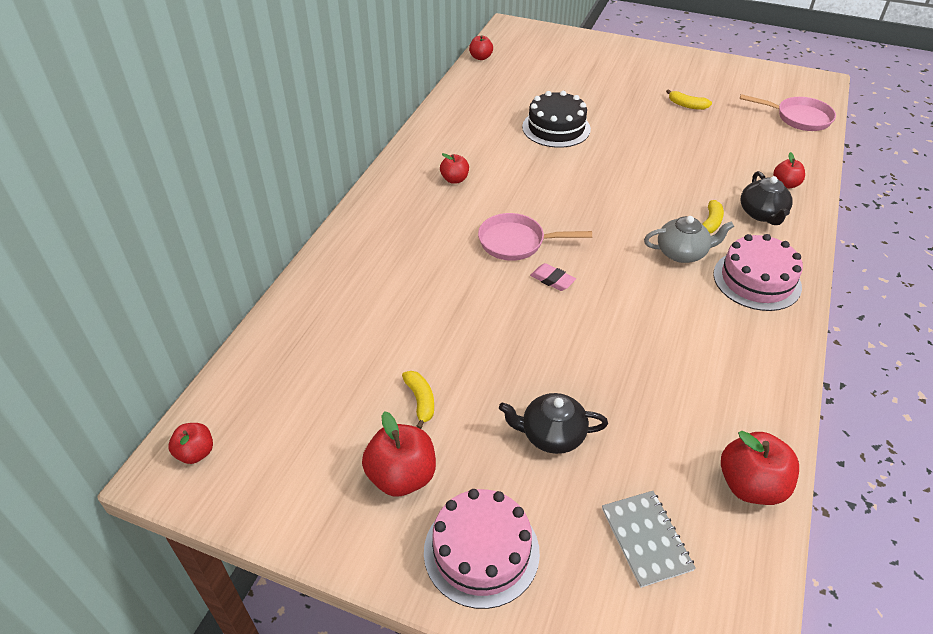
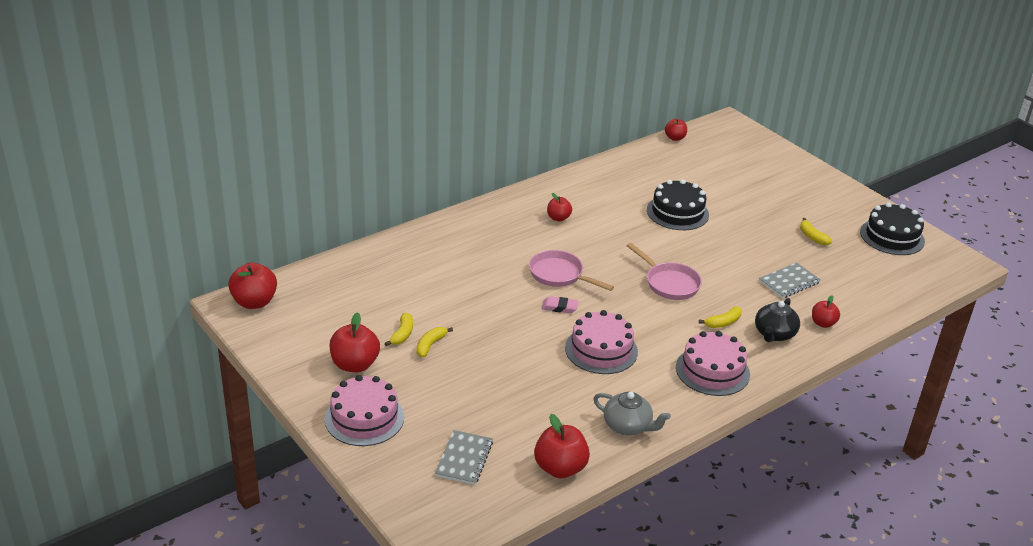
camera: 30 degrees right, 10 degrees down
red apple [168,423,213,464] -> red apple [228,263,277,309], size x1.68
black teapot [499,393,608,454] -> none
pink eraser [530,263,576,291] -> pink eraser turned 60 degrees counterclockwise [541,296,579,313]
grey teapot [644,216,734,263] -> grey teapot moved to [593,392,671,436]
pink pan [740,94,836,131] -> pink pan moved to [627,243,702,300]
none -> yellow banana [416,327,453,357]
none -> pink cake [565,310,638,374]
none -> grey notebook [759,263,821,299]
none -> black cake [860,202,925,255]

